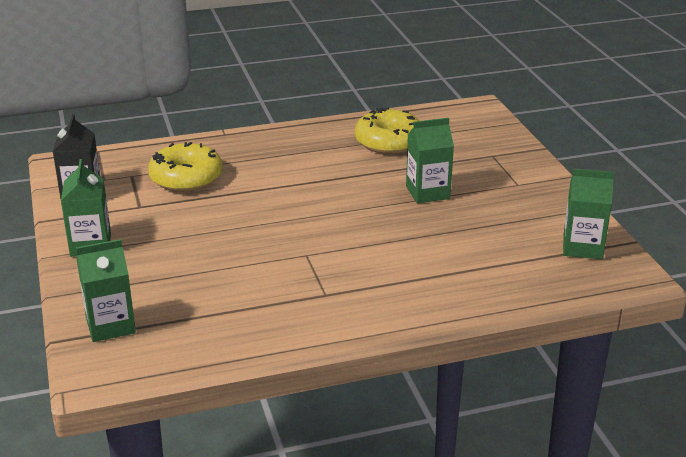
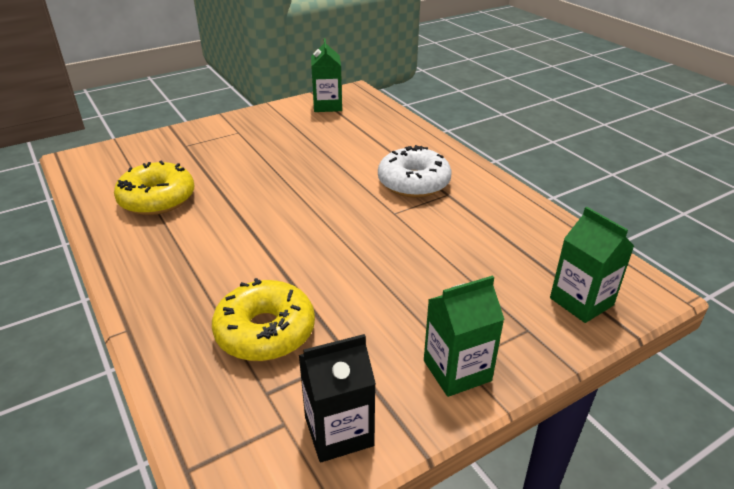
camera: 105 degrees left, 5 degrees up
green carton [406,118,454,203] -> none
none -> white donut [378,145,452,198]

